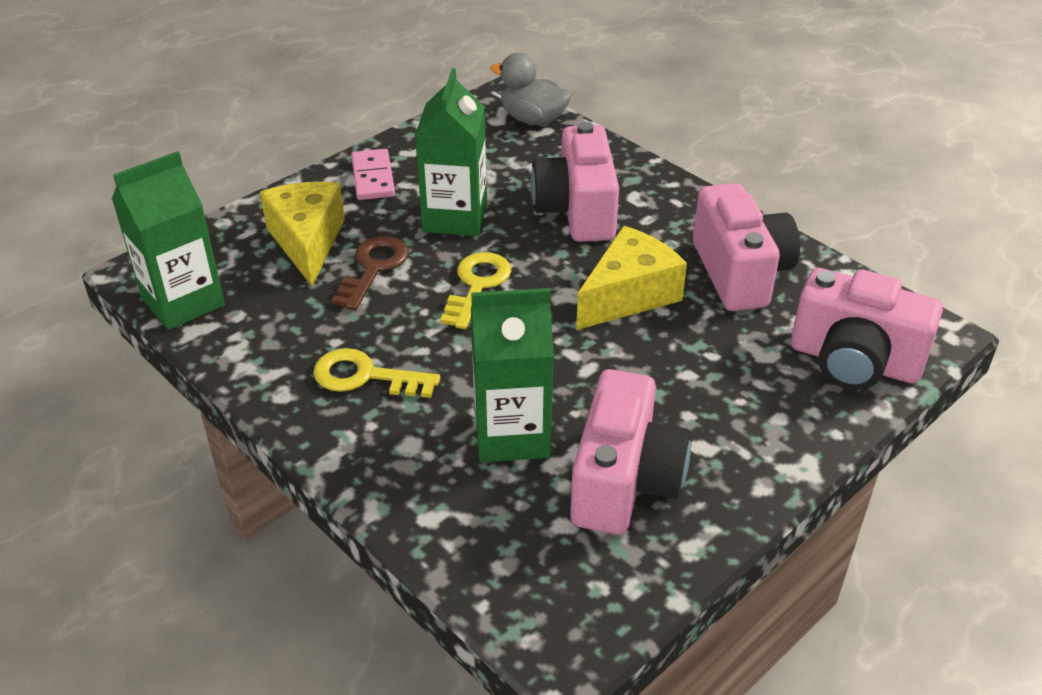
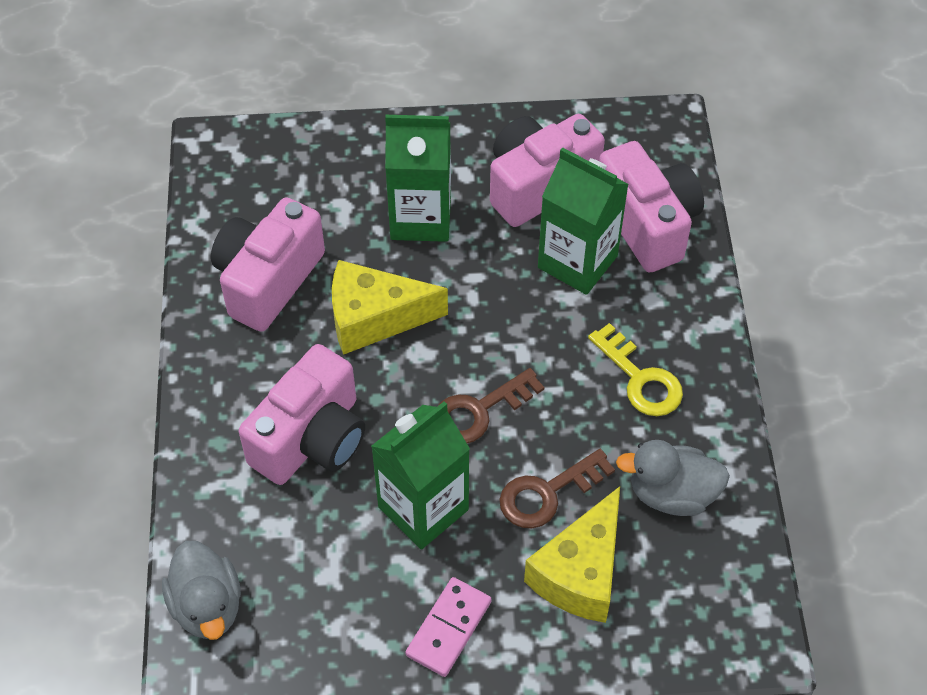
camera: 140 degrees left, 15 degrees up
green carton [112,151,225,330] -> green carton moved to [385,115,451,242]
yellow key [440,252,511,329] -> brown key [438,368,544,443]
pink camera [791,268,943,390] -> pink camera moved to [599,141,704,273]
none -> grey duck [616,440,730,516]

